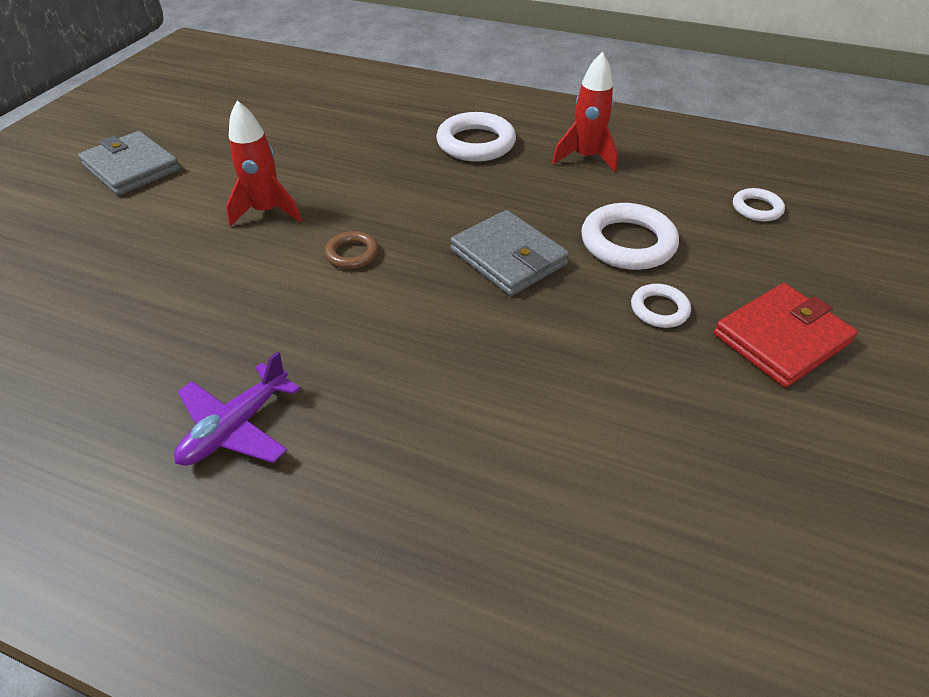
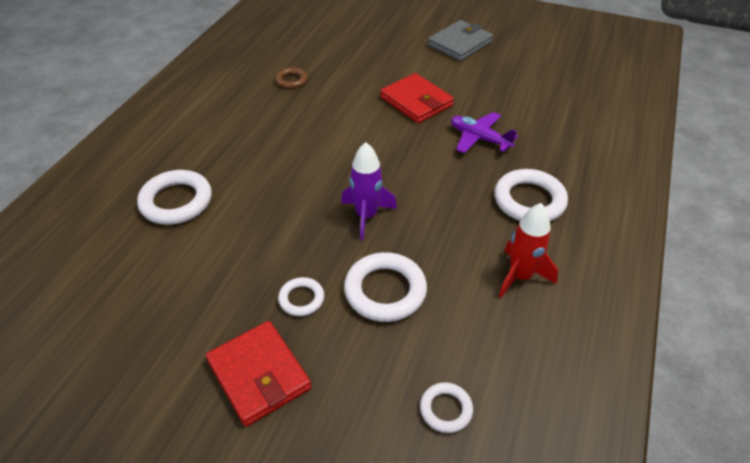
camera: 90 degrees right, 0 degrees up
purple plane [174,351,300,466] -> purple plane moved to [451,112,518,154]
red rocket [226,101,302,227] -> red wallet [380,73,454,123]
brown ring [325,231,379,269] -> brown ring moved to [275,67,308,89]
grey wallet [450,210,569,296] -> purple rocket [341,142,397,240]
none -> white ring [137,170,212,225]

